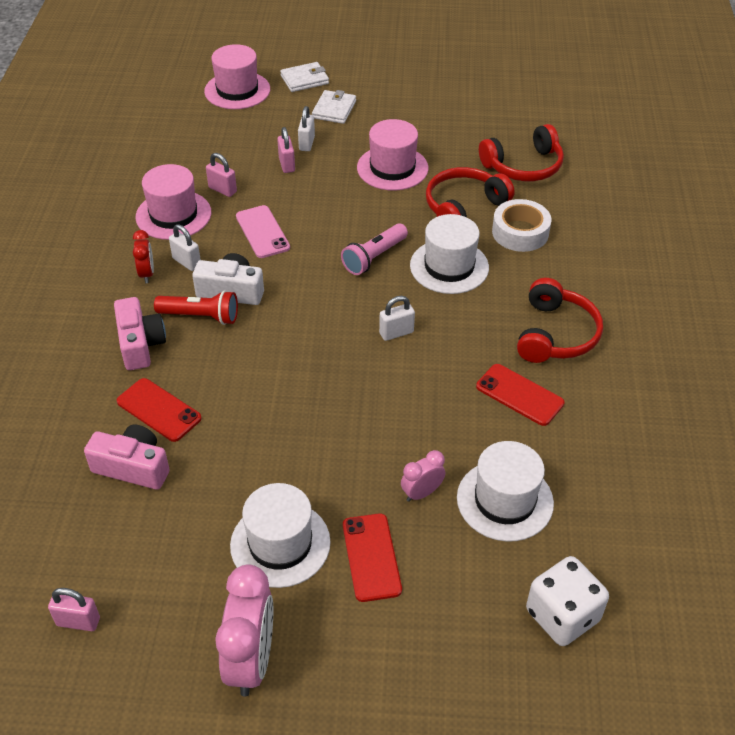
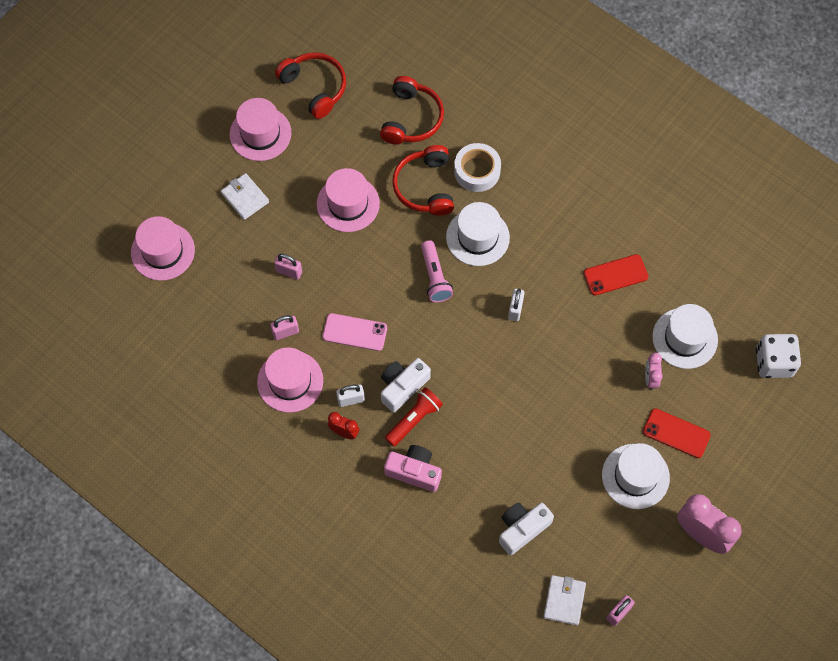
camera: 55 degrees left, 20 degrees up
pink camera [84,425,170,490] -> white camera [499,503,554,555]
red phone [117,378,202,442] -> none
white wallet [280,62,329,92] -> white wallet moved to [543,575,586,625]
white padlock [298,106,315,151] -> none
red headphones [517,278,603,363] -> red headphones moved to [275,52,346,119]
none -> pink hat [230,98,291,161]

